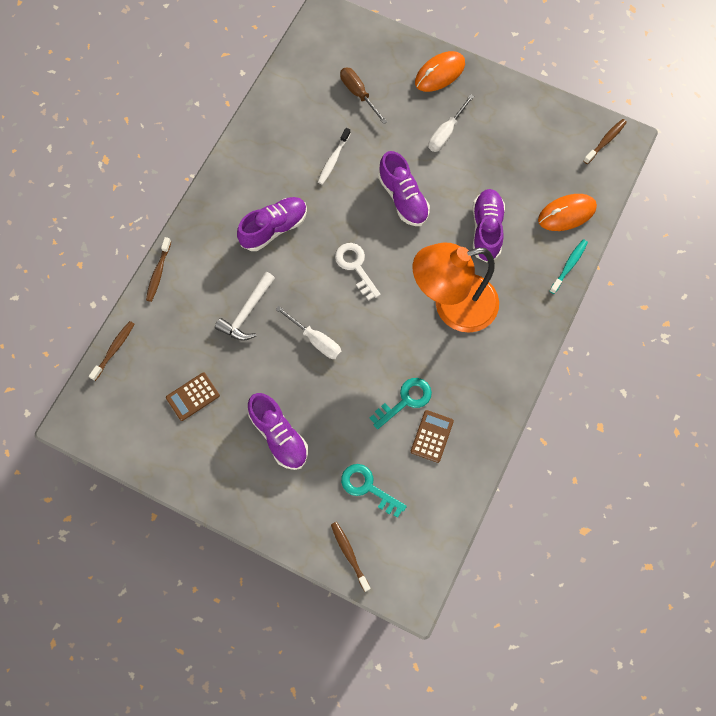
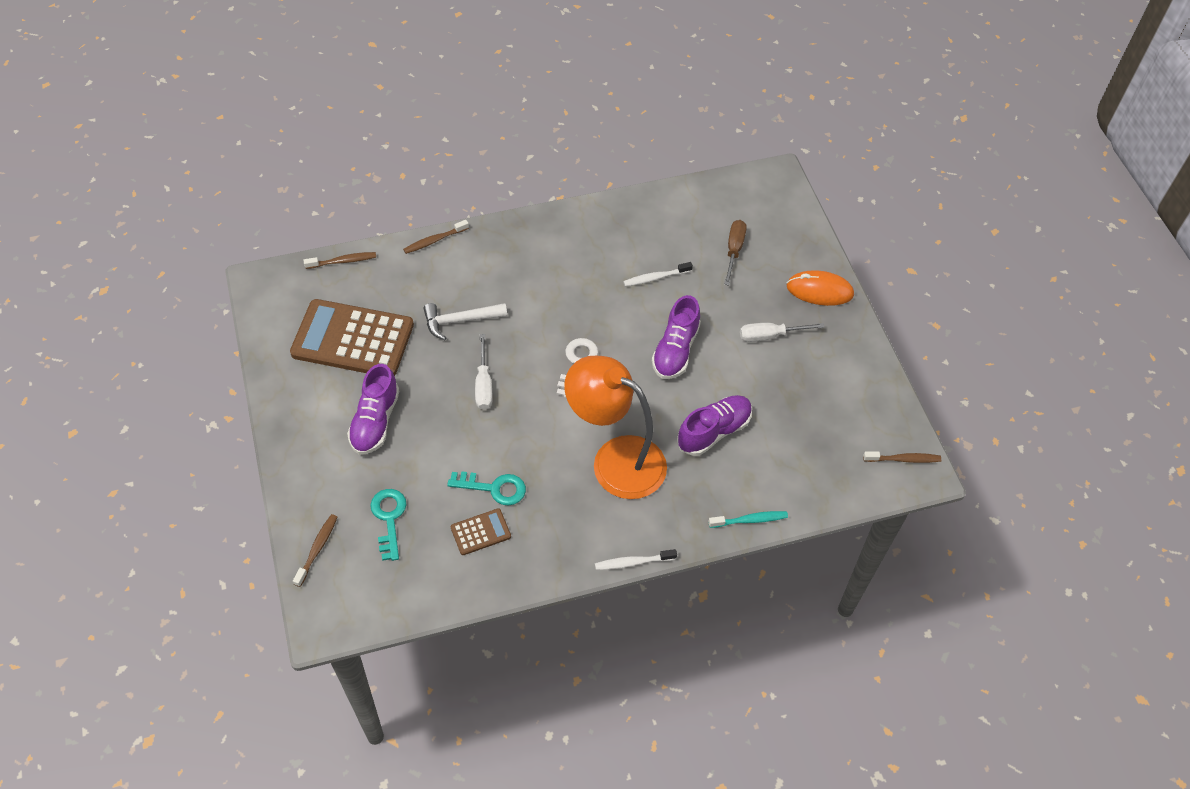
camera: 45 degrees right, 15 degrees down
brown calculator [166,372,220,421] -> brown calculator [290,299,414,376], size x2.23
purple shoe [237,197,307,251] -> none
orange mouse [538,194,597,231] -> none
none -> white toothbrush [595,549,677,570]

